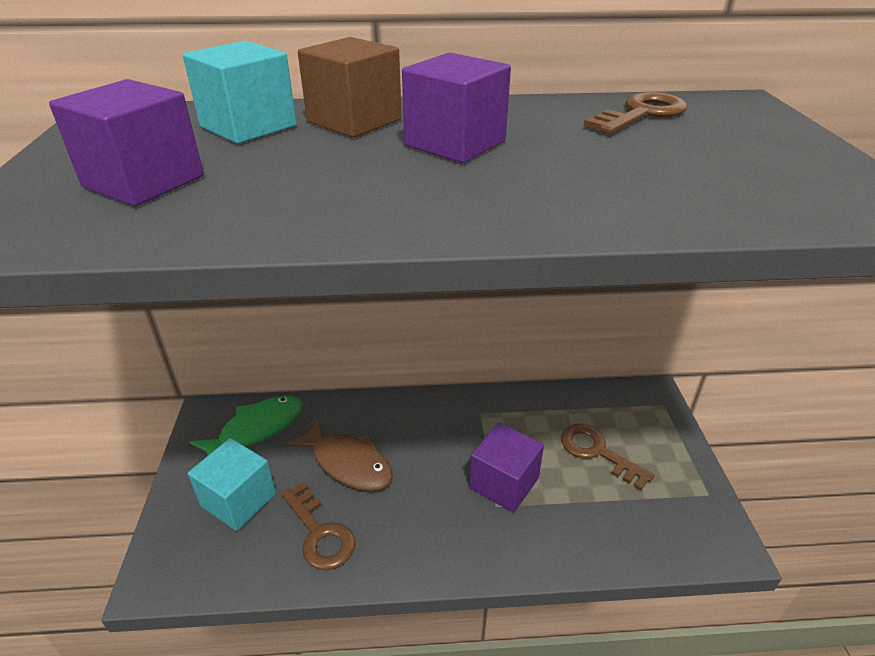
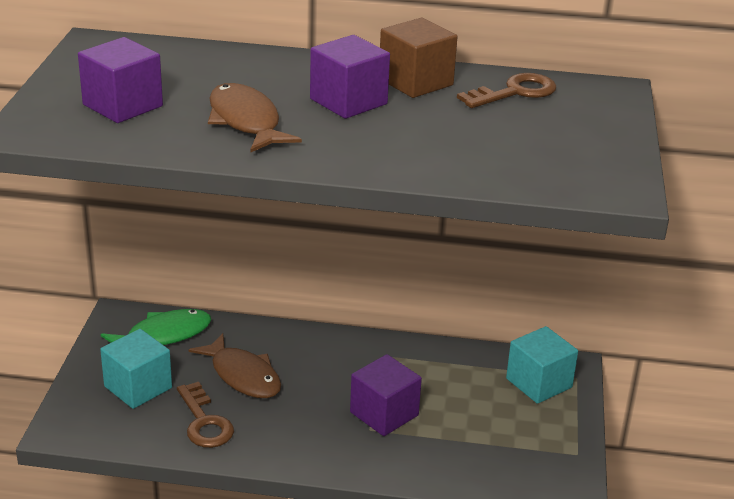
camera: 10 degrees right, 5 degrees down
turquoise cube [183,41,297,144] -> turquoise cube moved to [506,326,578,404]
brown cube [298,37,402,137] -> brown cube moved to [380,18,457,98]
brown key [561,424,654,491] -> none
none -> brown fish [208,83,302,153]

